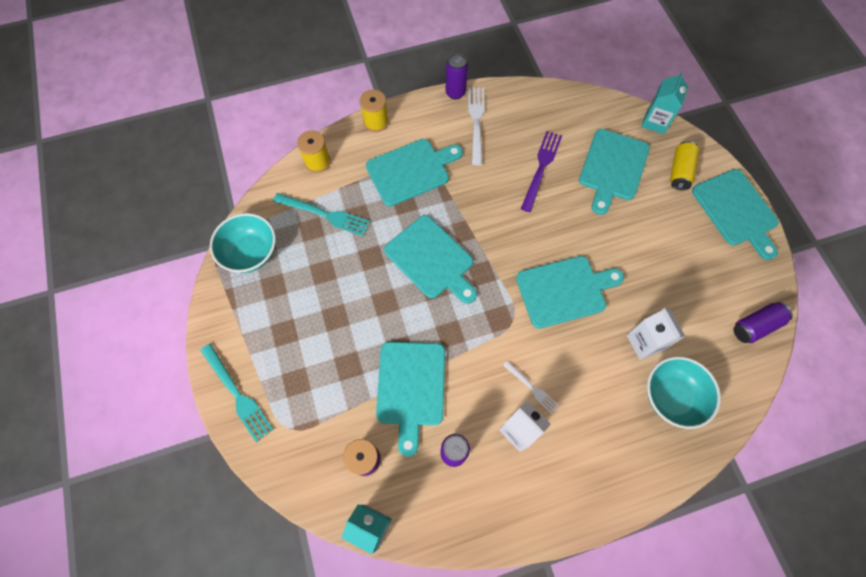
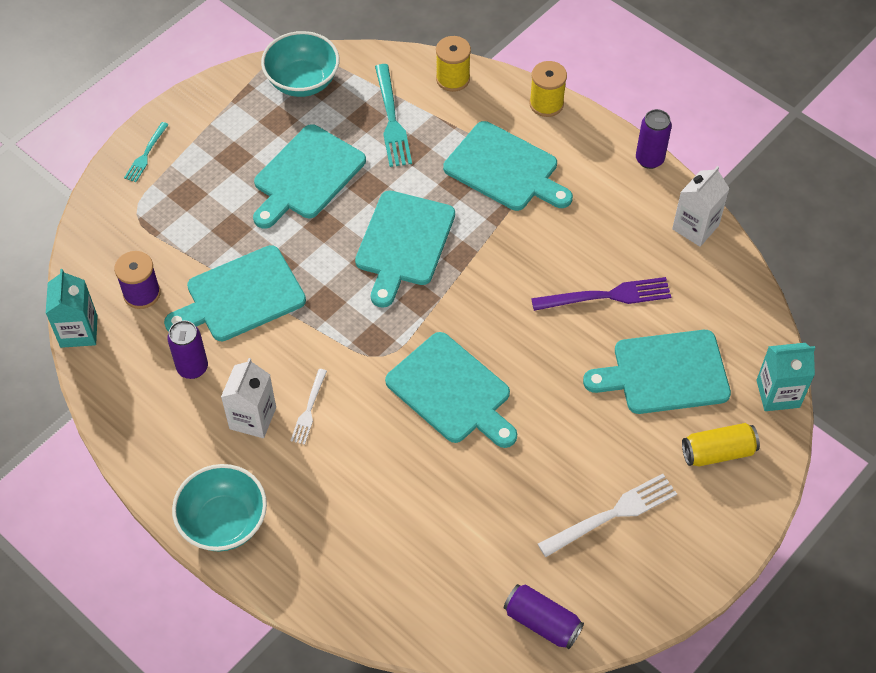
camera: 60 degrees right, 10 degrees down
turquoise fork [200,343,274,442] -> turquoise fork [124,122,169,182], size x0.59
white fork [468,87,485,165] -> white fork moved to [538,474,677,557]
white carton [627,308,686,360] -> white carton moved to [672,166,730,247]
turquoise bowl [647,357,721,429] -> turquoise bowl moved to [172,464,267,552]
turquoise cutting board [692,169,779,260] -> turquoise cutting board moved to [253,124,366,229]

